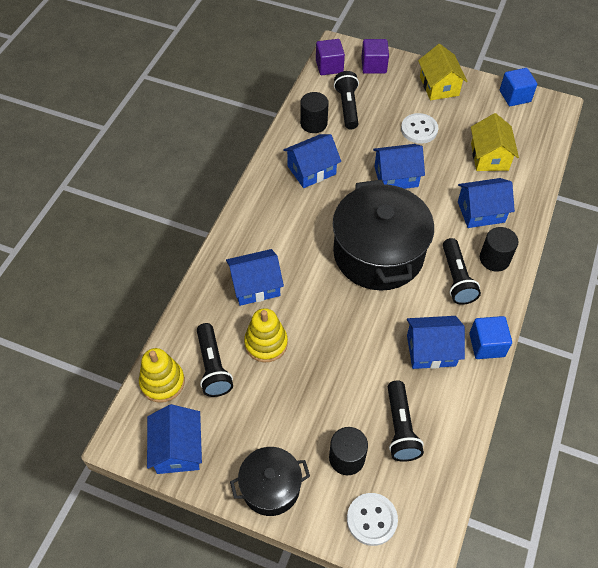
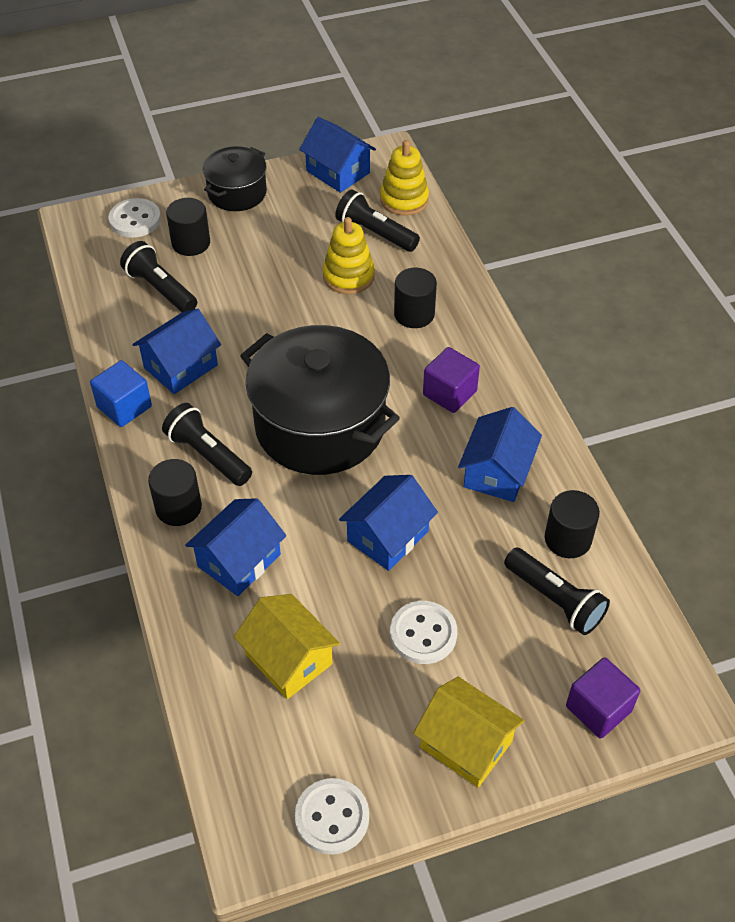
camera: 140 degrees right, 5 degrees down
blue house [226,249,284,306] -> black cylinder [394,268,437,328]
purple cube [316,39,345,75] -> purple cube moved to [423,347,480,413]
blue cube [500,68,537,106] -> white button [295,778,369,854]

